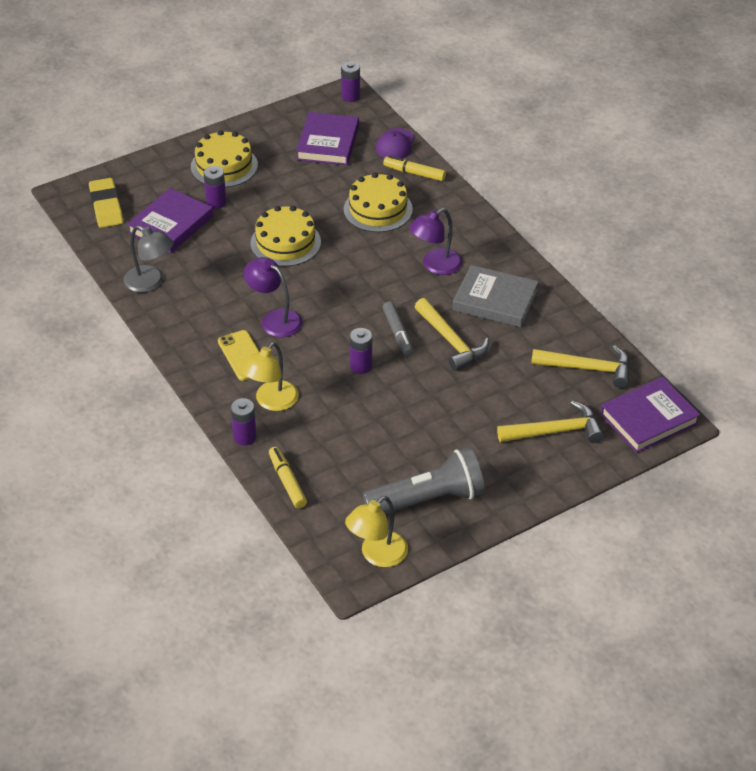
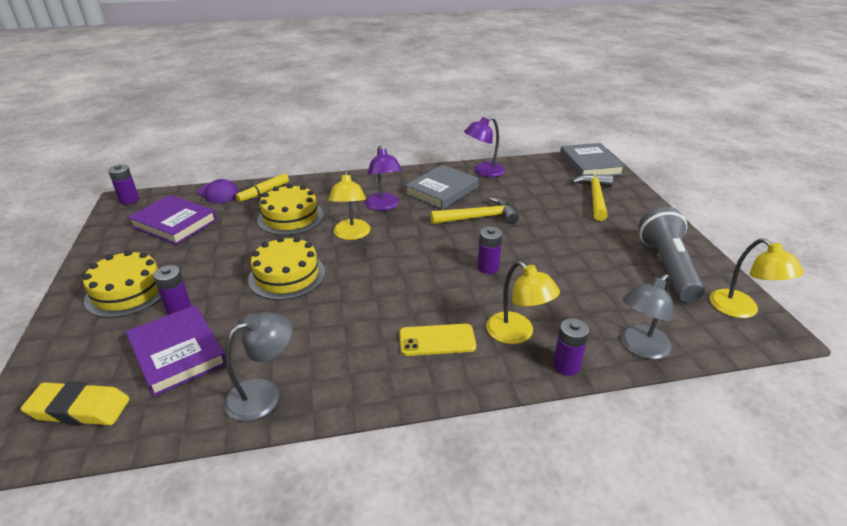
camera: 70 degrees left, 10 degrees down
purple lamp [244,257,302,337] -> purple lamp moved to [464,117,505,177]
yellow marker [269,447,307,508] -> grey lamp [621,274,673,359]
grey marker [383,301,414,356] -> none
yellow hammer [531,345,630,388] -> none
purple book [600,377,700,453] -> grey book [560,143,625,176]
none -> yellow lamp [328,171,371,240]

